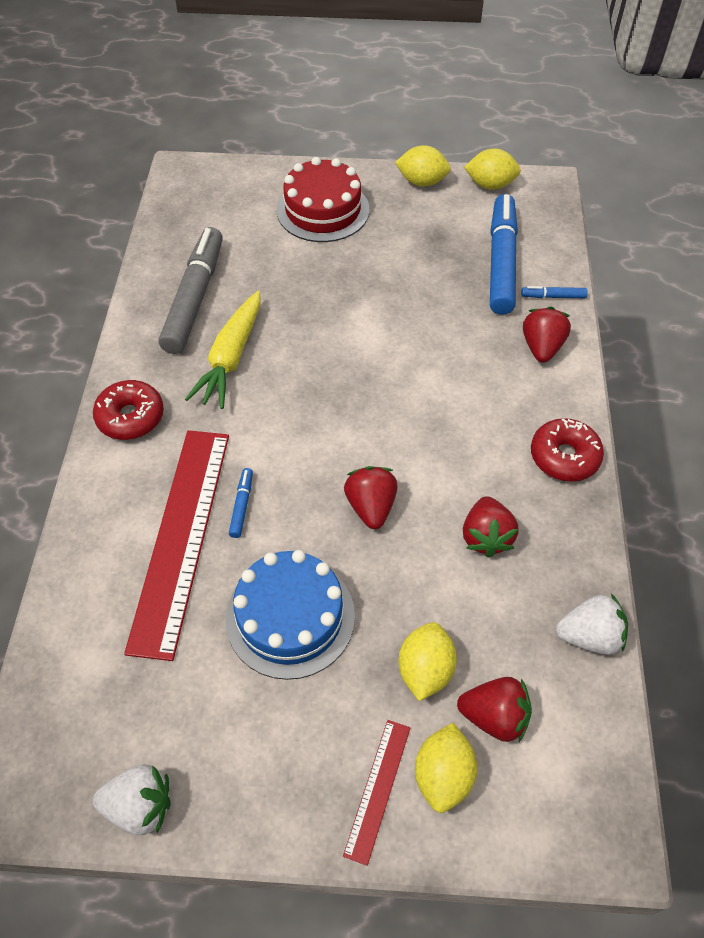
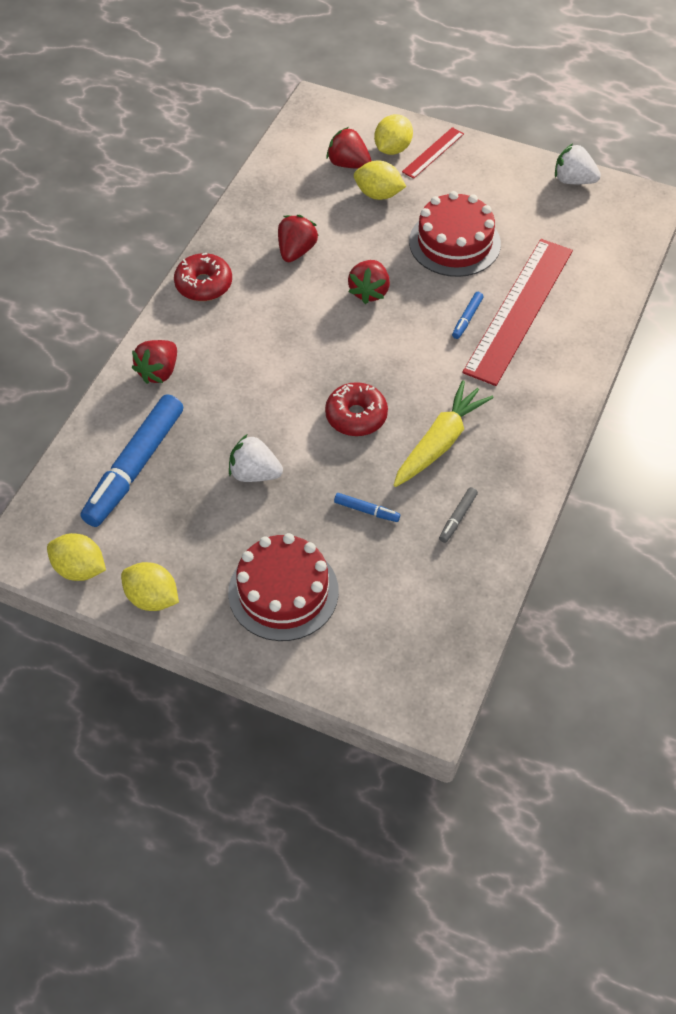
camera: 160 degrees left, 0 degrees up
red donut [93,380,164,440] -> red donut moved to [325,382,388,436]
grey marker [159,227,223,354] -> grey marker [439,487,478,543], size x0.41
blue cake [226,550,355,680] -> red cake [409,191,501,277]
yellow lemon [399,622,457,701] -> yellow lemon turned 75 degrees clockwise [354,161,406,200]
blue marker [521,286,588,298] -> blue marker moved to [334,493,400,522]
white strawberry [556,593,628,655] -> white strawberry moved to [229,434,283,482]

